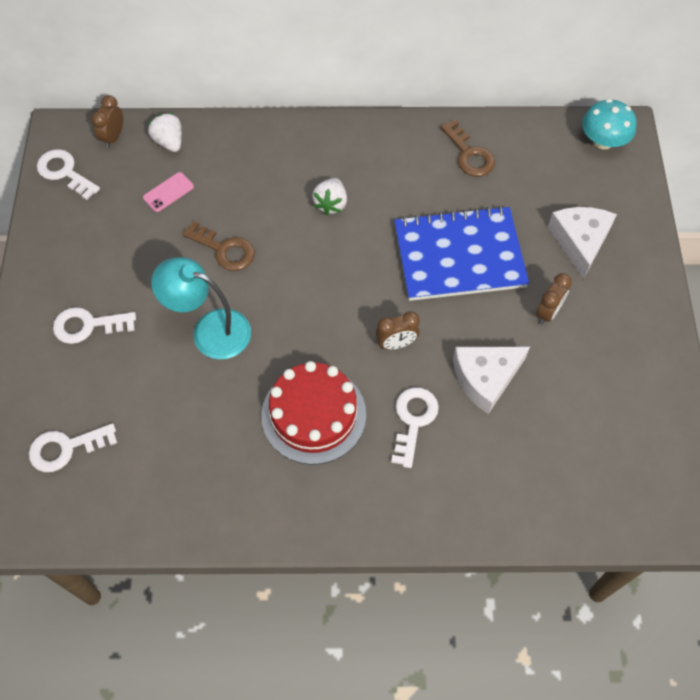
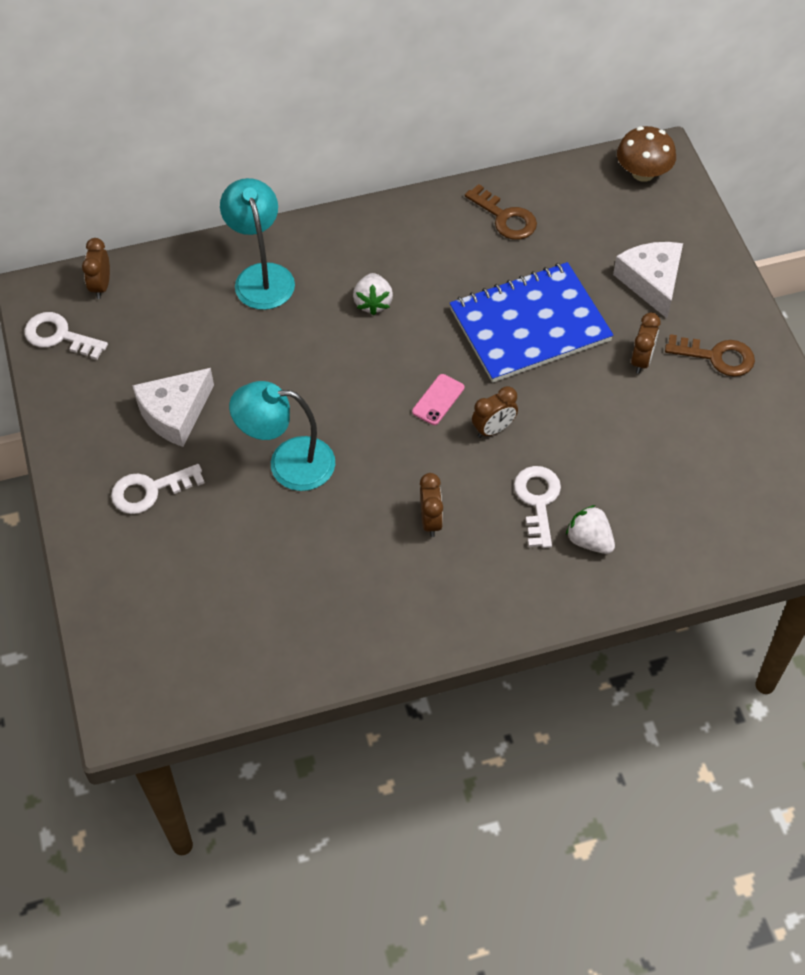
camera: 15 degrees left, 5 degrees down
white key [29,423,117,472] -> none
pink phone [143,172,194,212] -> pink phone moved to [412,374,464,425]
white strawberry [148,113,182,152] -> white strawberry moved to [566,505,615,554]
brown key [183,221,255,271] -> brown key moved to [665,334,755,377]
red cake [261,361,366,465] -> brown clock [420,473,443,537]
white cheese [453,347,530,414] -> white cheese moved to [132,368,214,447]
turquoise mushroom [582,99,636,149] -> brown mushroom [617,126,676,182]
none -> turquoise lamp [220,178,295,310]

